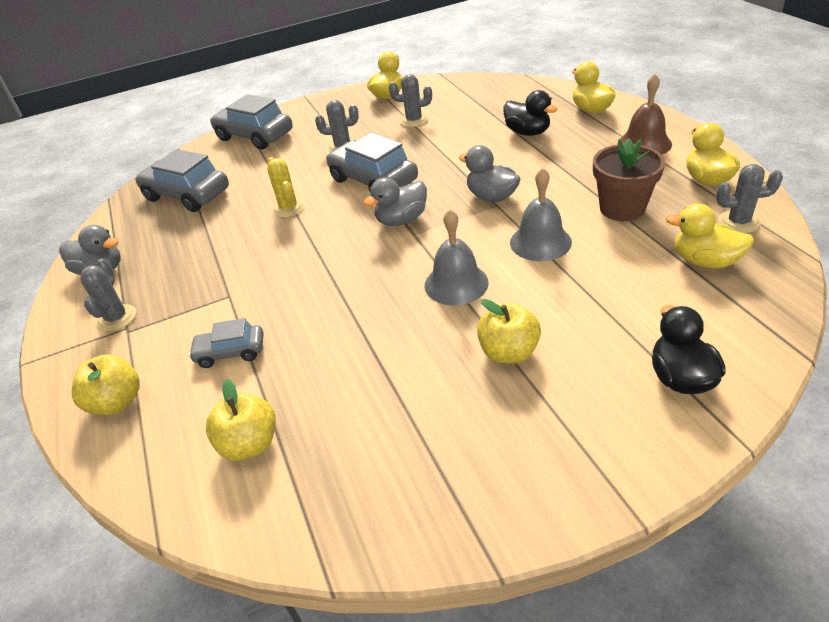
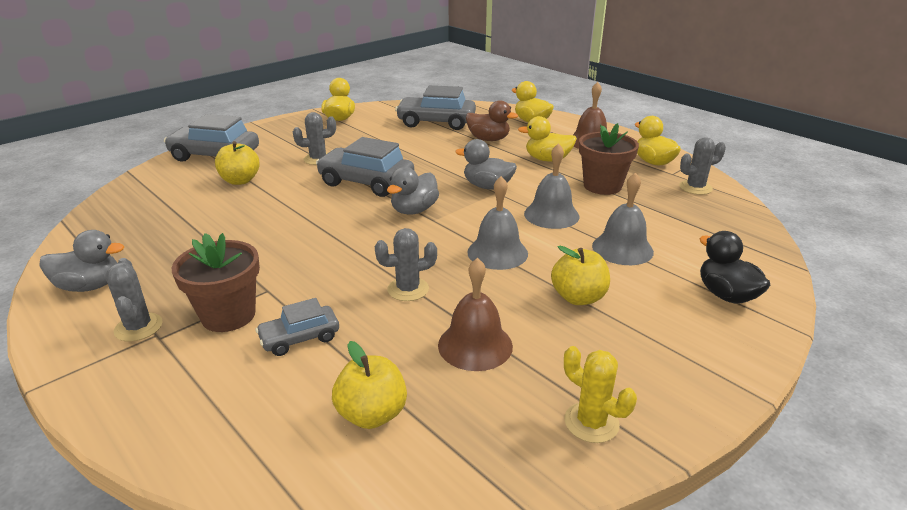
camera: 25 degrees left, 10 degrees down
yellow apple [72,354,140,415] -> yellow apple moved to [215,141,260,185]
grey car [135,149,229,212] -> grey car moved to [395,85,476,130]
yellow cactus [267,157,305,218] -> yellow cactus moved to [564,346,637,443]
grey cactus [389,74,432,127] -> grey cactus moved to [375,228,437,301]
black duck [503,90,557,136] -> brown duck [466,100,518,141]
yellow duck [665,204,754,268] -> yellow duck moved to [518,116,577,162]
none -> brown flower pot [172,233,260,332]
none -> brown bell [438,258,513,371]
none -> grey bell [592,172,654,265]

